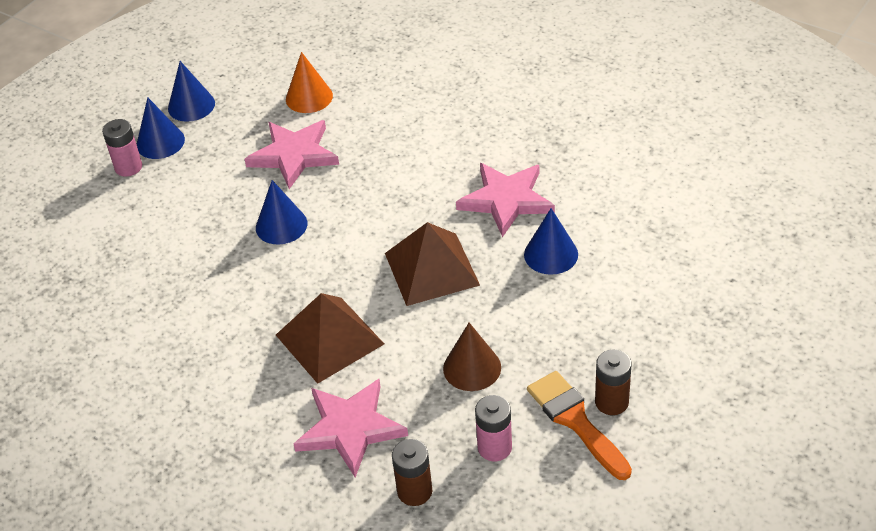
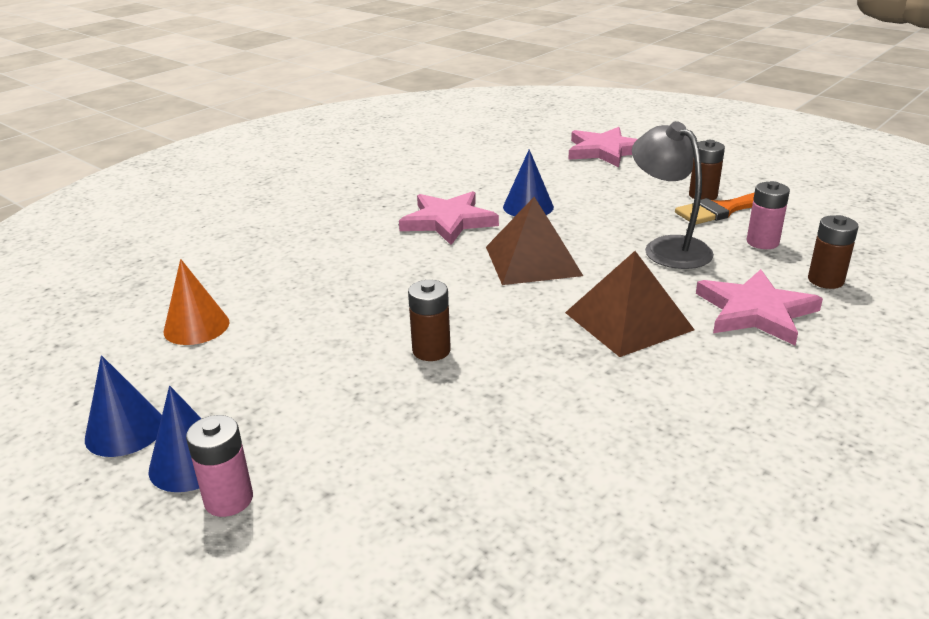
camera: 85 degrees left, 15 degrees down
pink star [244,120,339,189] -> pink star moved to [568,127,637,167]
blue cone [256,180,308,245] -> brown battery [408,280,451,361]
brown cone [443,323,501,391] -> grey lamp [632,121,714,269]

